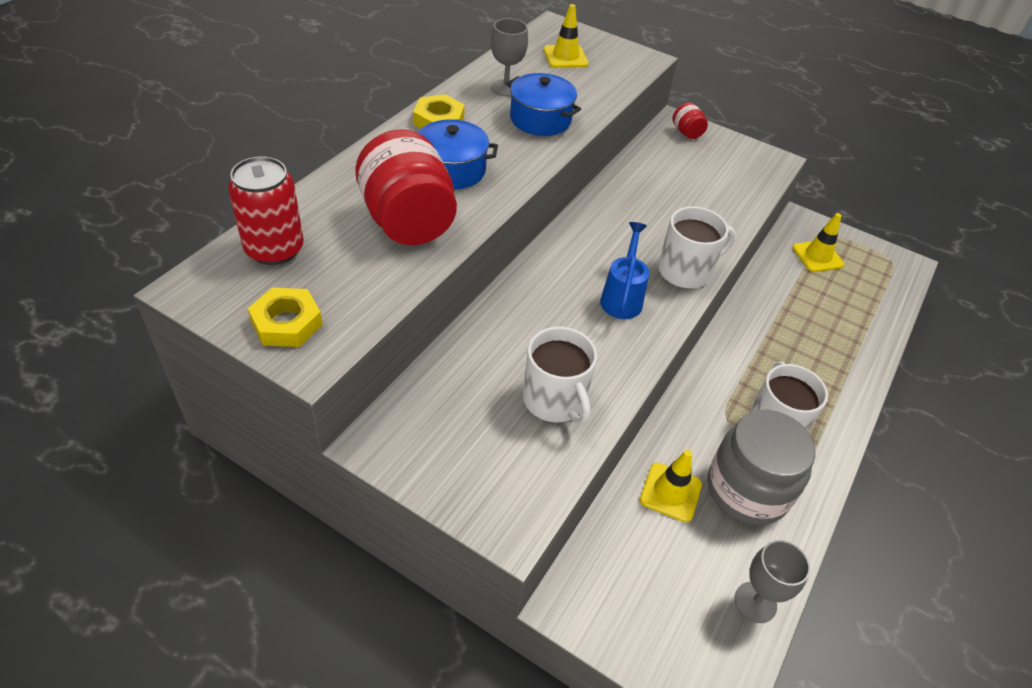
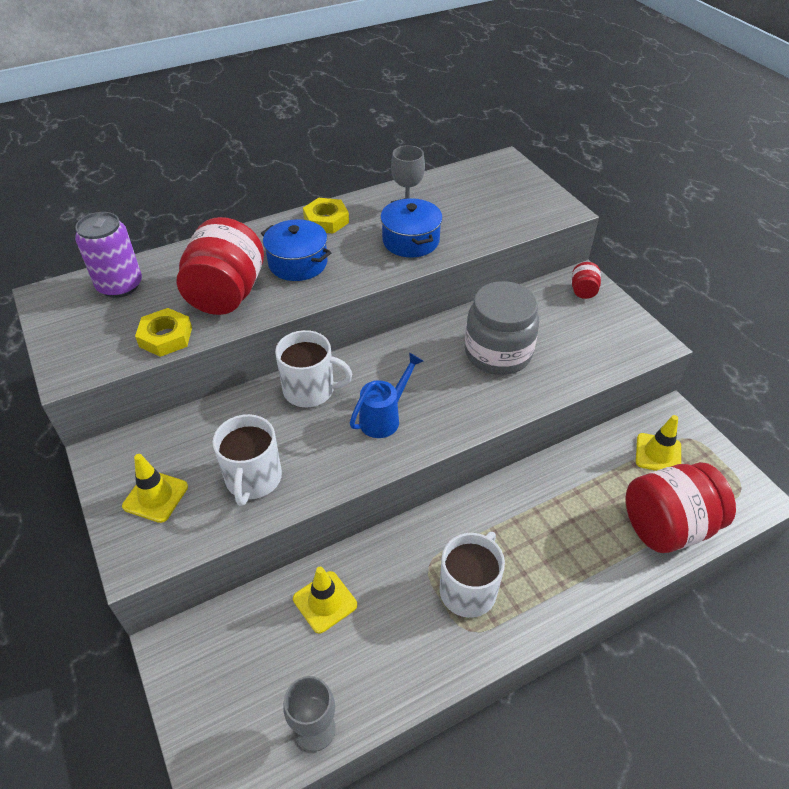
camera: 35 degrees right, 0 degrees up
red can [228,156,304,265] -> purple can [75,212,142,298]
yellow nut [248,287,323,347] -> yellow nut moved to [135,308,192,357]
yellow traffic cone [543,4,588,68] -> yellow traffic cone moved to [122,454,188,523]
white mug [658,206,736,288] -> white mug moved to [275,330,352,407]
grey jar [708,410,816,525] -> grey jar moved to [465,281,539,375]
none -> red jar [625,462,736,553]

